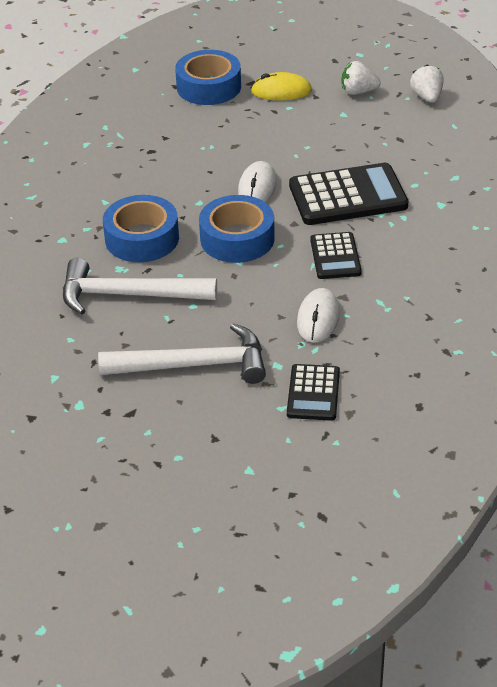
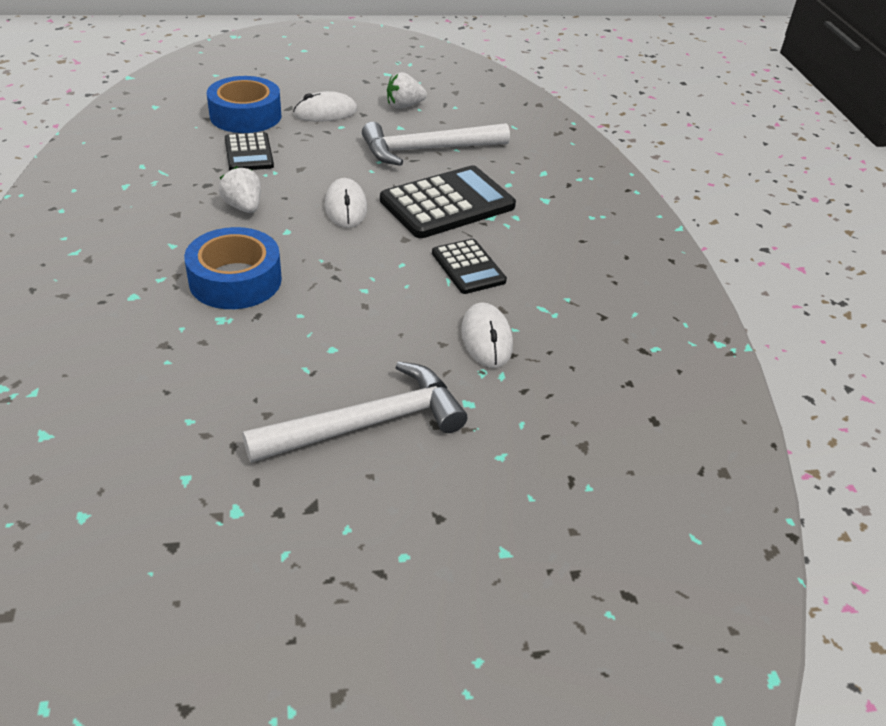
camera: 25 degrees left, 0 degrees up
white hammer [63,258,217,315] -> white hammer moved to [362,122,510,166]
blue tape [199,195,275,263] -> none
yellow mouse [251,72,312,100] -> white mouse [293,91,357,121]
black calculator [287,364,340,421] -> black calculator moved to [225,132,274,170]
white strawberry [410,64,443,103] -> white strawberry moved to [219,166,261,213]

